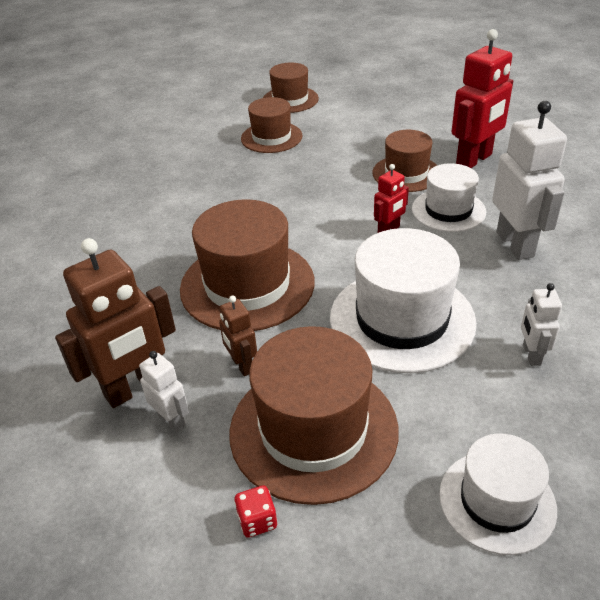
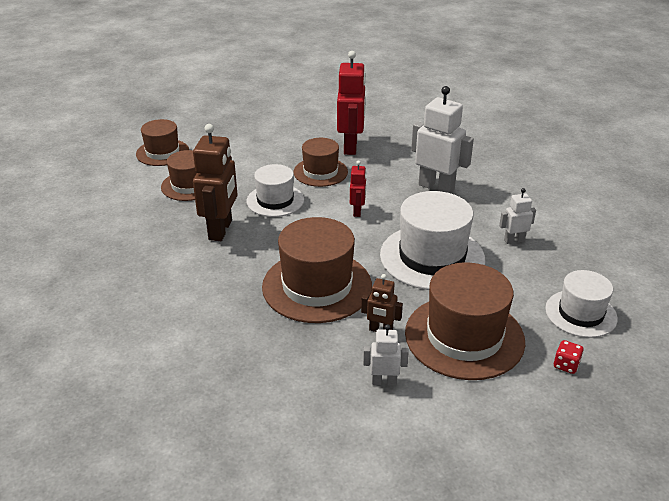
camera: 45 degrees left, 5 degrees down
brown robot [55,238,176,408] -> brown robot moved to [193,124,238,241]
red dice [234,486,277,538] -> red dice moved to [554,340,584,374]
white hat [412,163,486,232] -> white hat moved to [246,164,304,217]
white robot [521,283,562,366] -> white robot turned 120 degrees clockwise [499,188,536,244]

